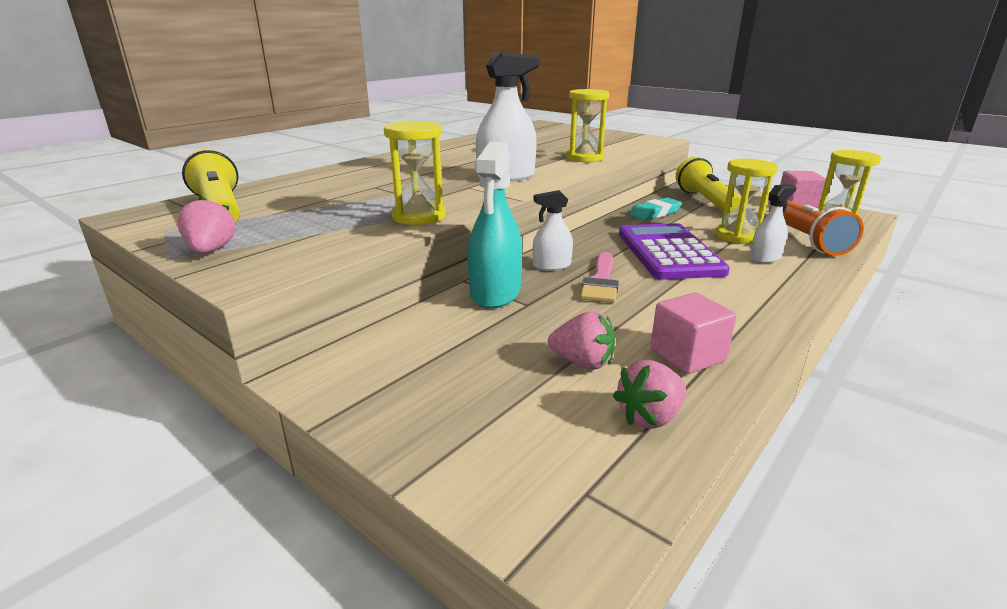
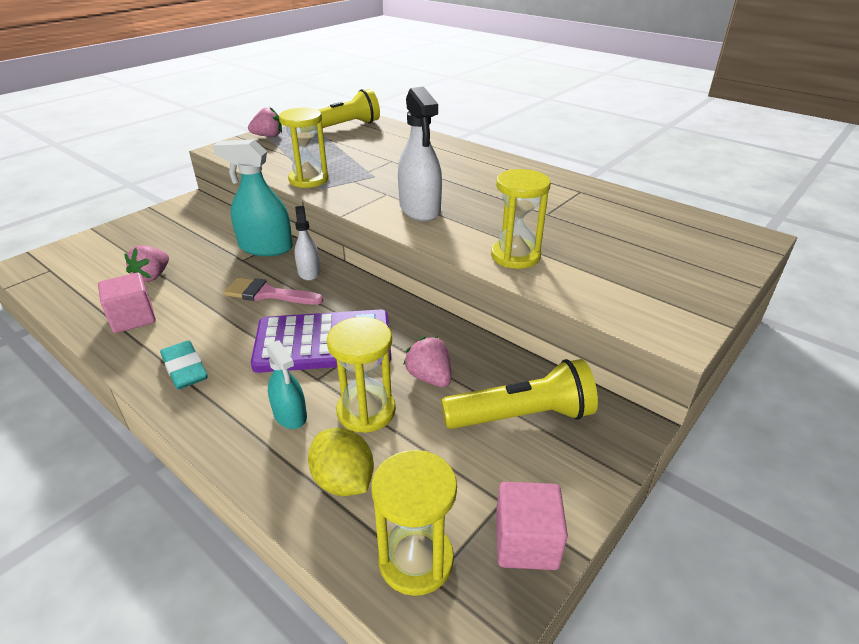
camera: 90 degrees right, 10 degrees up
pink strawberry [613,360,686,429] -> pink strawberry moved to [403,337,452,387]
turquoise eraser [629,197,682,220] -> turquoise eraser moved to [160,340,208,389]
white spray bottle [750,184,796,263] -> turquoise spray bottle [266,340,307,429]
orange flashlight [769,200,864,256] -> yellow lemon [308,428,374,496]

